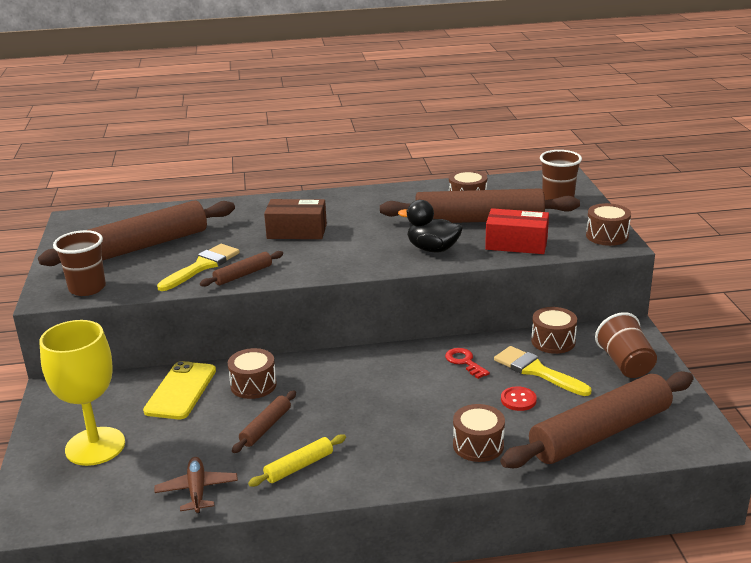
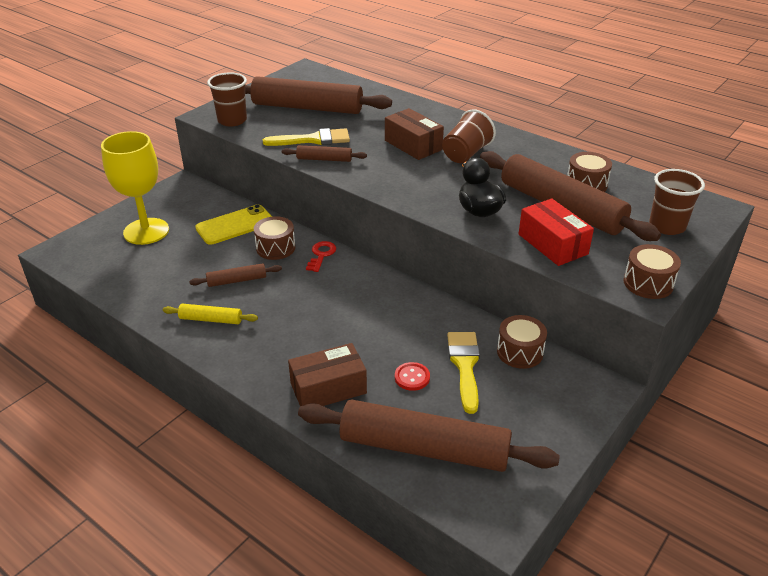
camera: 45 degrees right, 10 degrees up
brown plane [155,457,238,513] -> none
red key [445,348,490,379] -> red key moved to [306,241,336,272]
brown drum [453,404,505,462] -> brown box [288,343,367,406]
brown cup [595,312,657,378] -> brown cup moved to [442,109,496,163]

